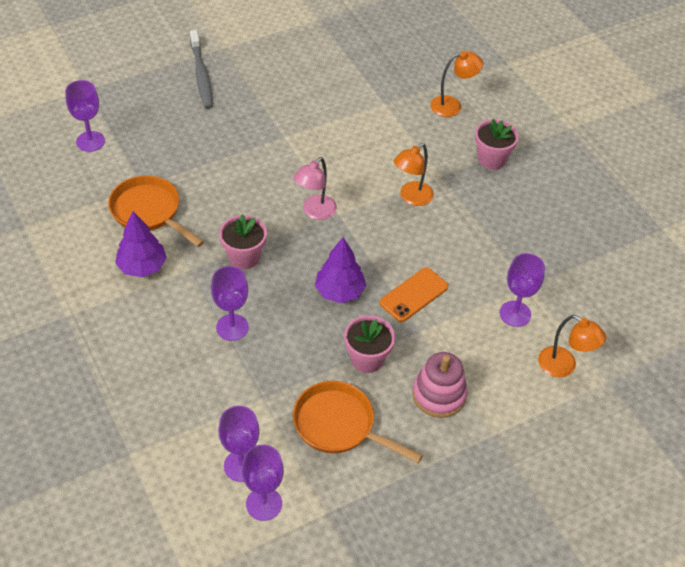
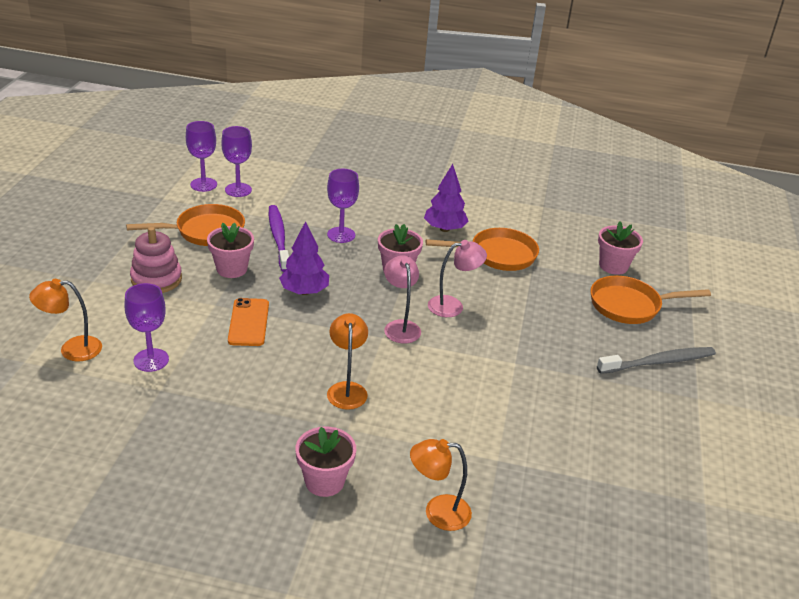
camera: 130 degrees right, 15 degrees down
purple goblet [65,80,105,152] -> pink flower pot [598,221,643,275]
grey toothbrush [190,30,213,109] -> grey toothbrush turned 135 degrees clockwise [597,347,716,374]
orange lamp [430,51,483,117] -> orange lamp turned 60 degrees clockwise [410,439,472,531]
none -> purple toothbrush [269,205,289,272]
none -> pink lamp [428,240,487,317]
none -> orange pan [591,276,711,324]

